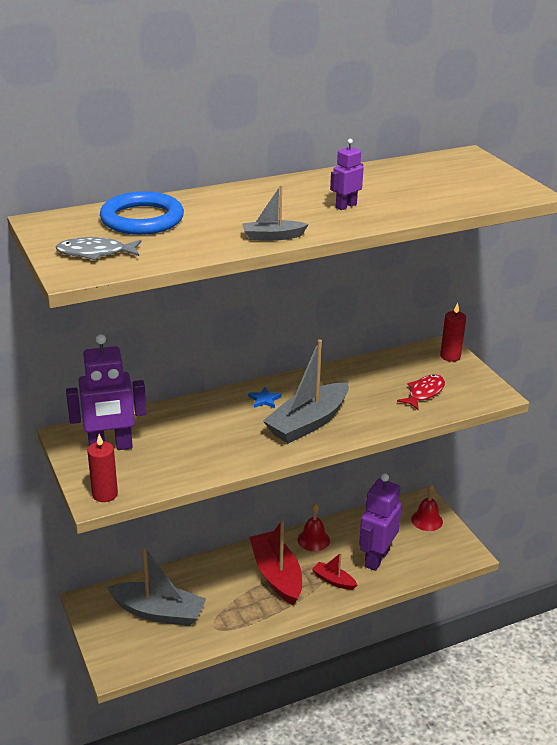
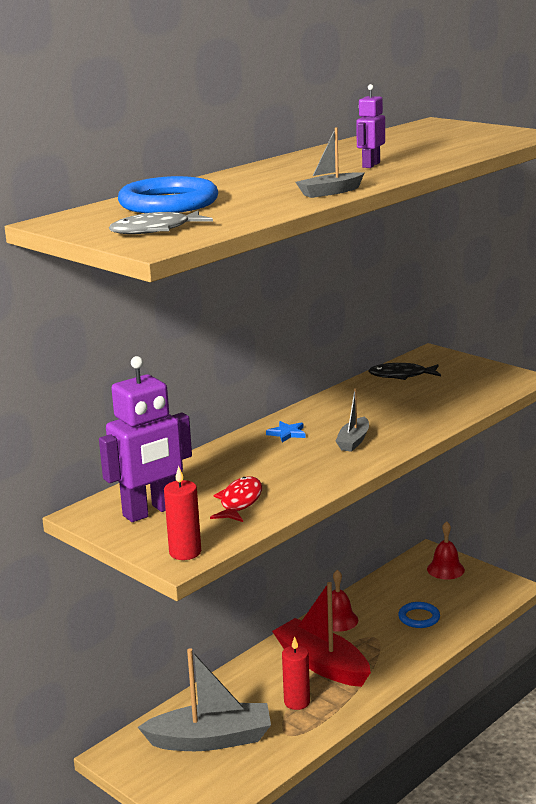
camera: 20 degrees left, 10 degrees down
grey boat [263,339,349,443] -> grey boat [335,388,369,452], size x0.50
red boat [312,553,357,590] -> none
purple robot [359,473,402,571] -> blue ring [398,602,440,628]
red fish [397,374,445,410] -> red fish moved to [210,476,262,522]
red candle [440,303,466,362] -> red candle moved to [282,636,310,710]
none -> black fish [368,363,441,380]

